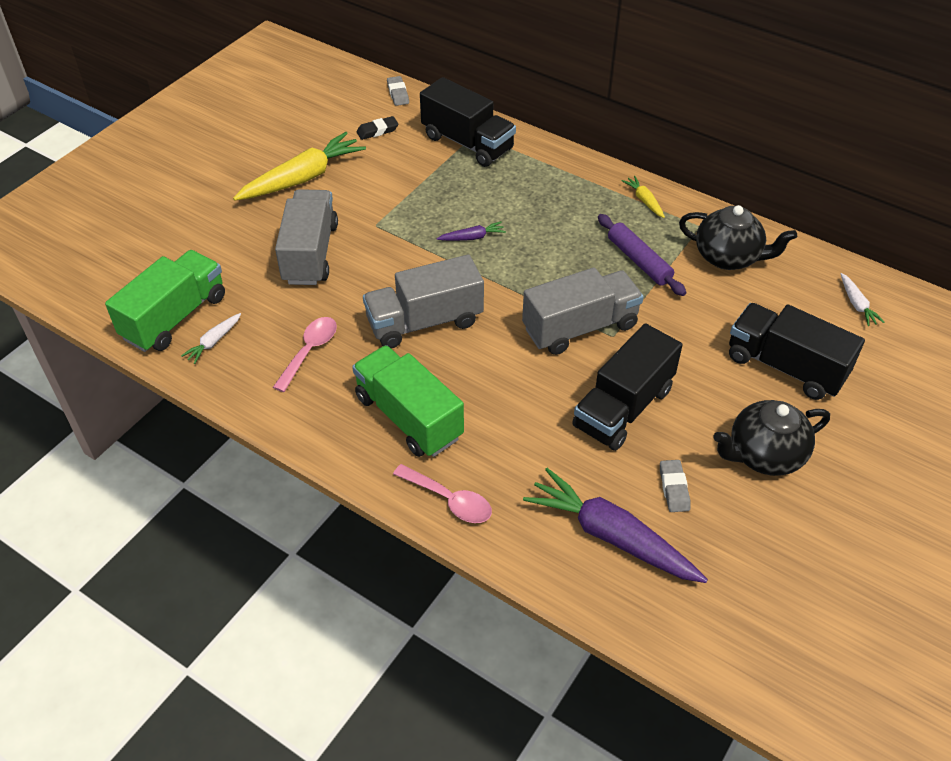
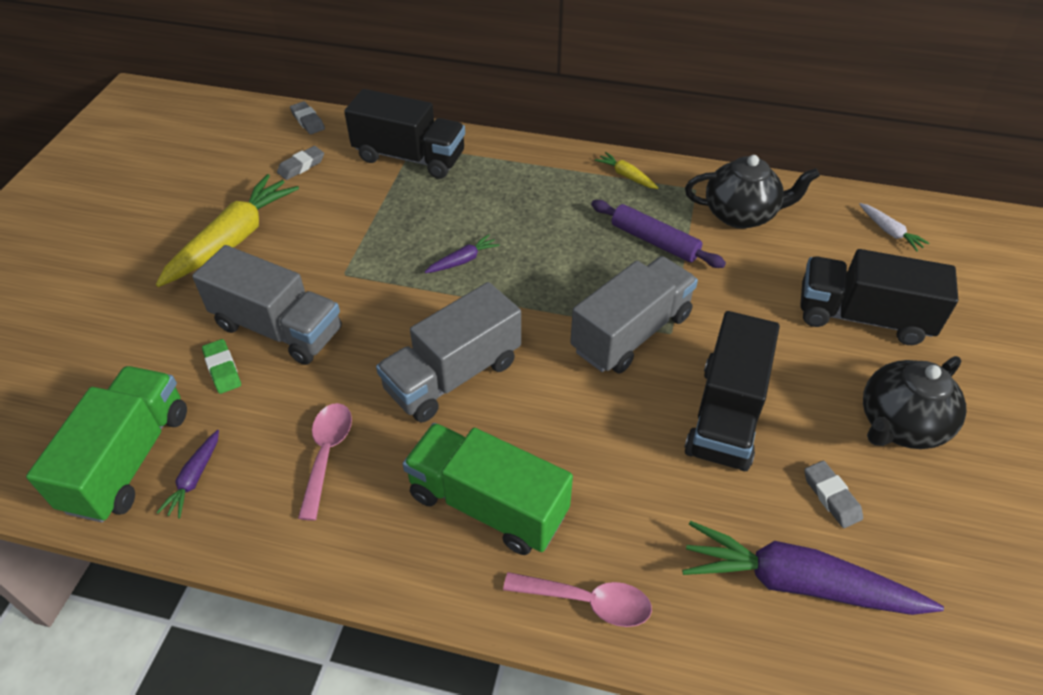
camera: 20 degrees left, 0 degrees up
white carrot [181,313,241,364] -> purple carrot [156,430,219,518]
grey truck [275,189,338,285] -> grey truck turned 135 degrees clockwise [192,245,342,365]
black eraser [356,116,399,140] -> grey eraser [277,146,324,180]
none -> green eraser [202,339,241,394]

